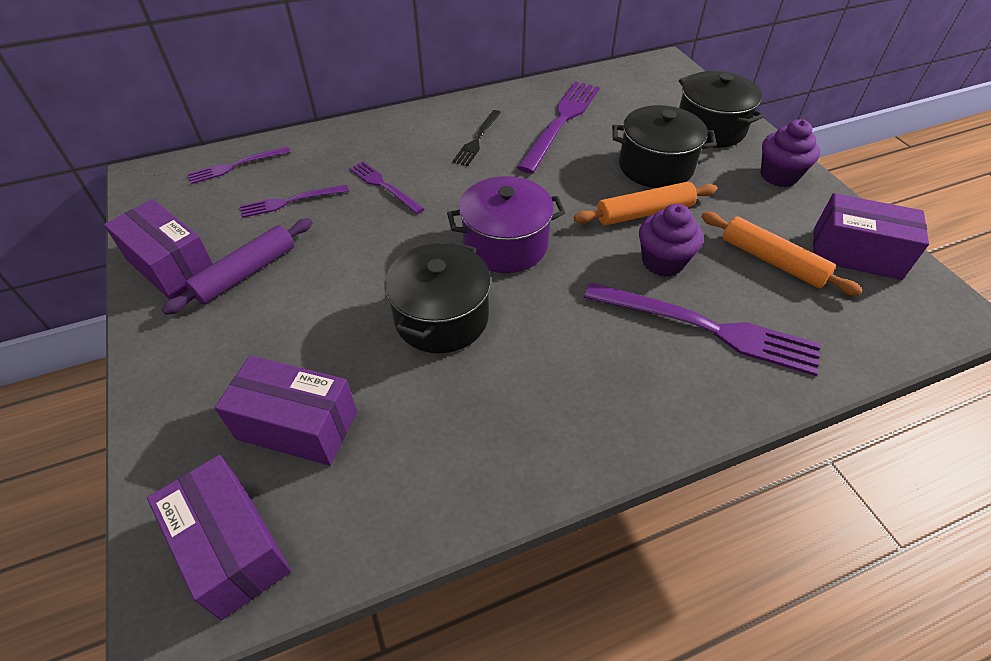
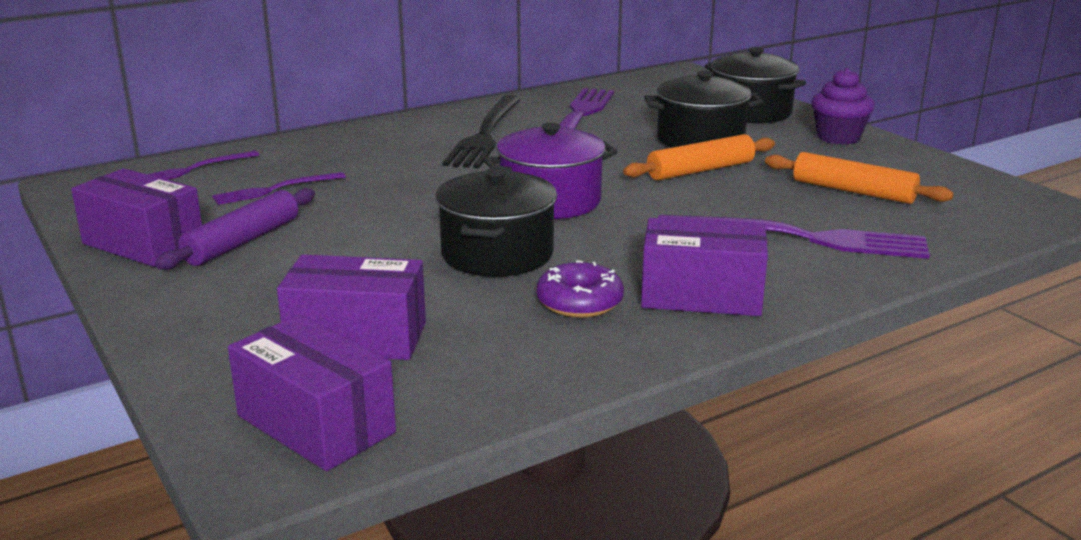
camera: 10 degrees left, 25 degrees down
purple fork [349,161,424,214] -> none
black fork [453,110,501,166] -> black fork [442,95,521,168], size x1.81
purple cupcake [639,204,703,277] -> none
purple box [813,193,929,280] -> purple box moved to [641,218,768,316]
none -> purple donut [536,260,624,318]

